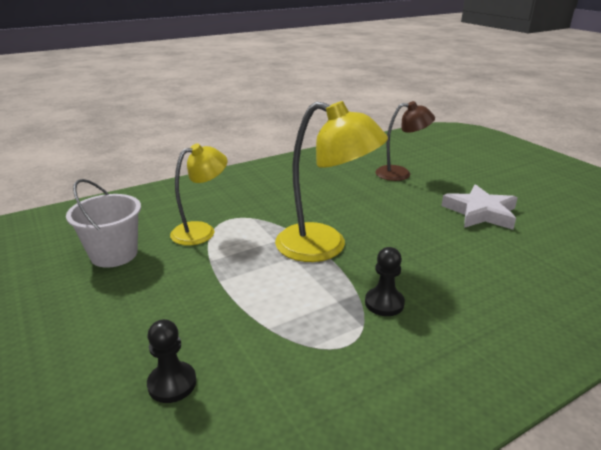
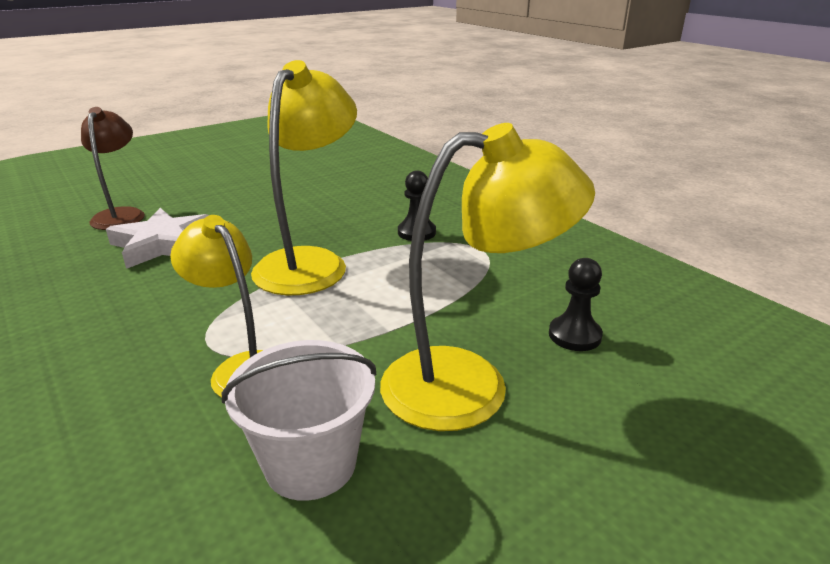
camera: 95 degrees left, 0 degrees up
white star [441,184,518,230] -> white star moved to [106,208,209,269]
none -> yellow lamp [380,123,595,431]

